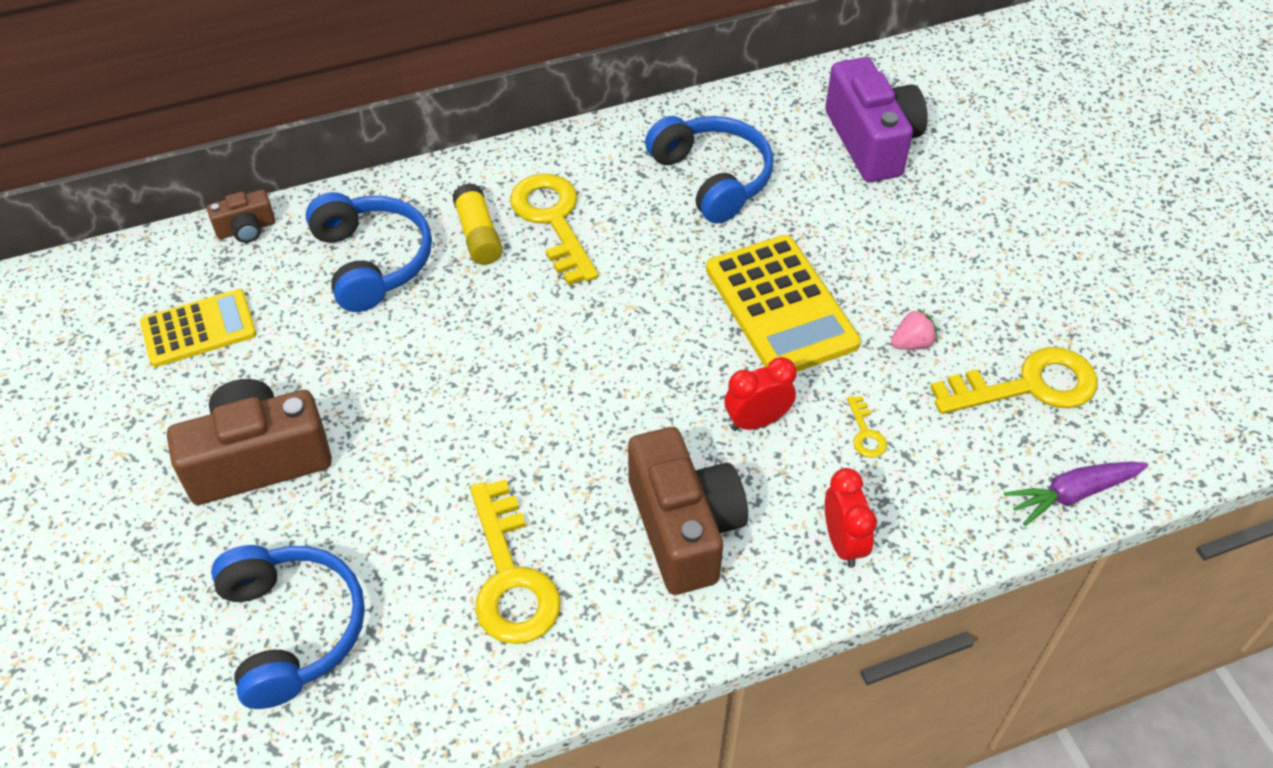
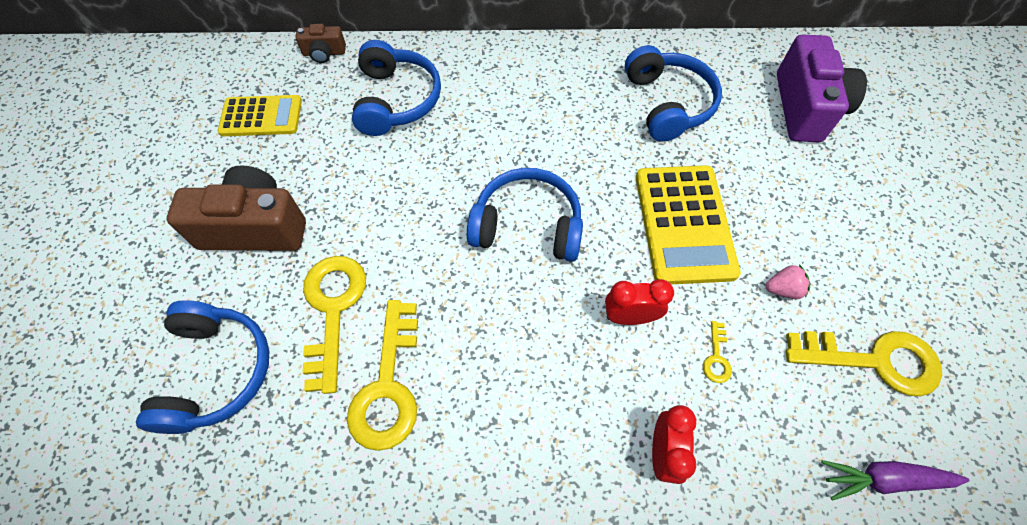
camera: 20 degrees right, 10 degrees up
yellow glue stick [452,183,503,265] -> none
yellow key [510,174,599,285] -> yellow key moved to [302,256,366,394]
brown camera [628,427,748,595] -> none
none -> blue headphones [467,168,583,261]

